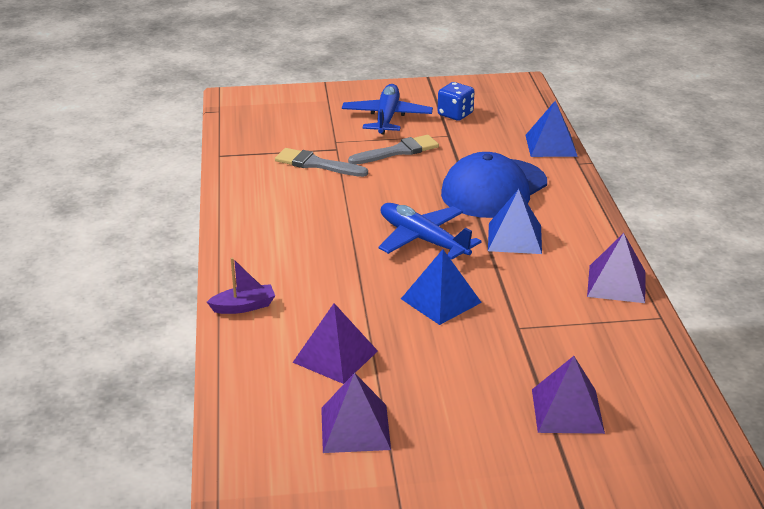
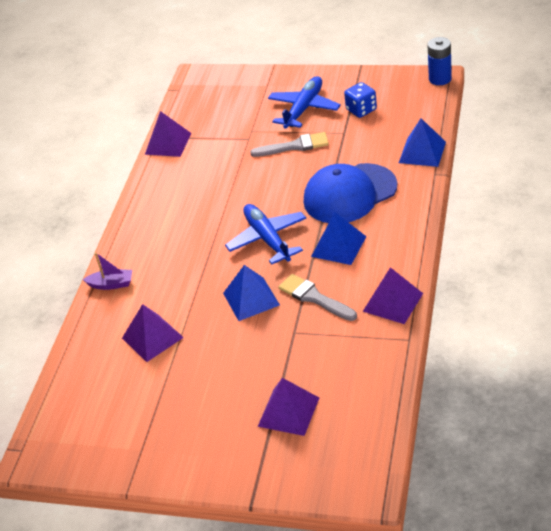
camera: 25 degrees right, 10 degrees up
grey brush [275,148,368,177] -> grey brush moved to [279,274,357,321]
purple pyramid [321,373,391,453] -> purple pyramid moved to [145,111,192,157]
none -> blue battery [428,37,452,85]

